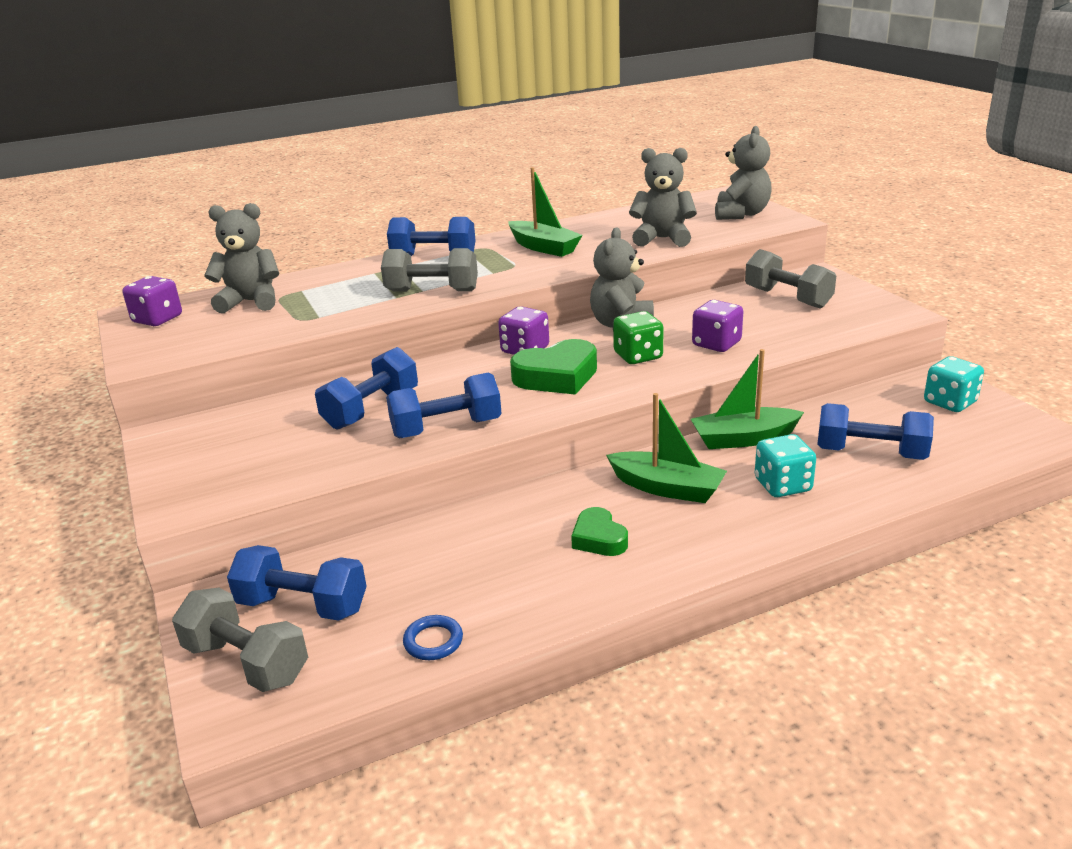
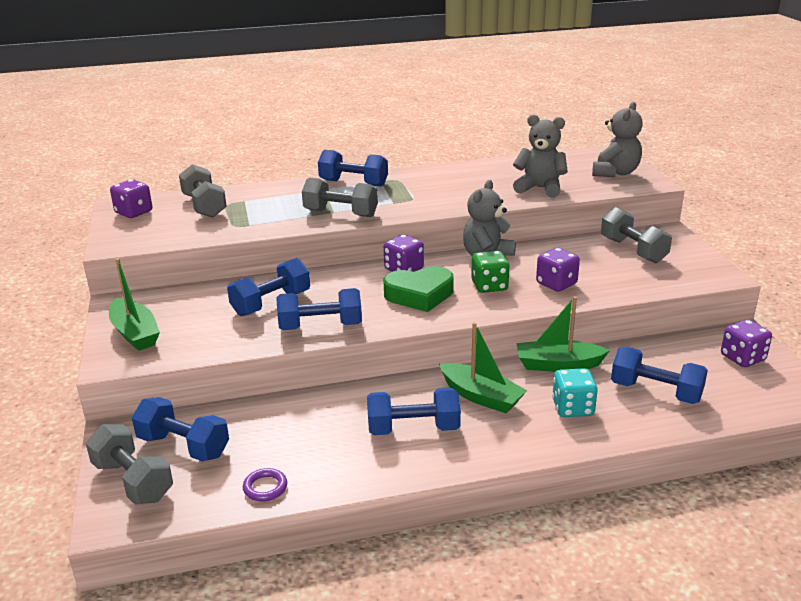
camera: 10 degrees right, 0 degrees up
grey teddy bear [204,203,279,313] -> grey dumbbell [179,164,227,218]
blue ring [403,615,463,660] -> purple ring [243,468,287,501]
green boat [508,167,583,257] -> green boat moved to [109,258,160,351]
green heart [571,507,628,556] -> blue dumbbell [367,388,461,435]
turquoise dice [924,356,984,412] -> purple dice [721,319,772,367]

